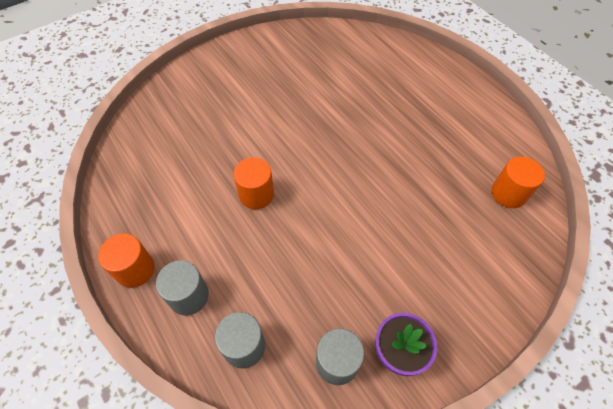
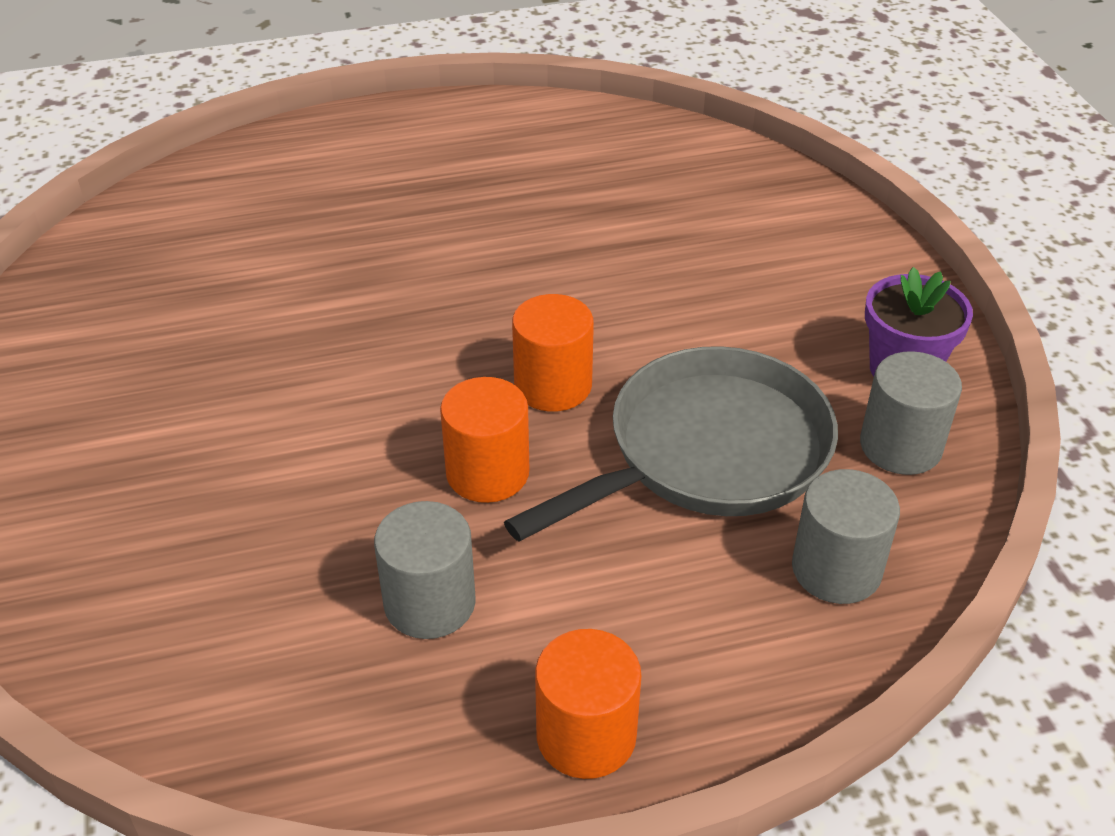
camera: 70 degrees left, 15 degrees down
grey cylinder [156,260,209,315] -> grey cylinder moved to [374,501,476,639]
orange cylinder [491,157,545,208] -> orange cylinder moved to [512,294,594,412]
none -> grey pan [504,346,838,542]

